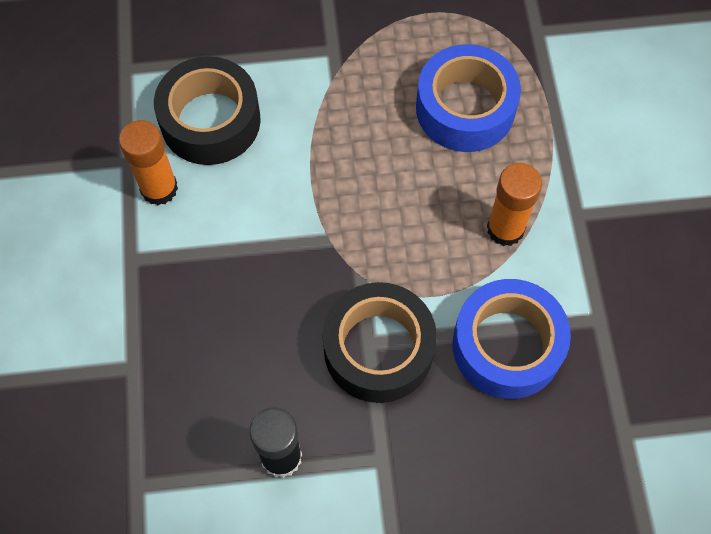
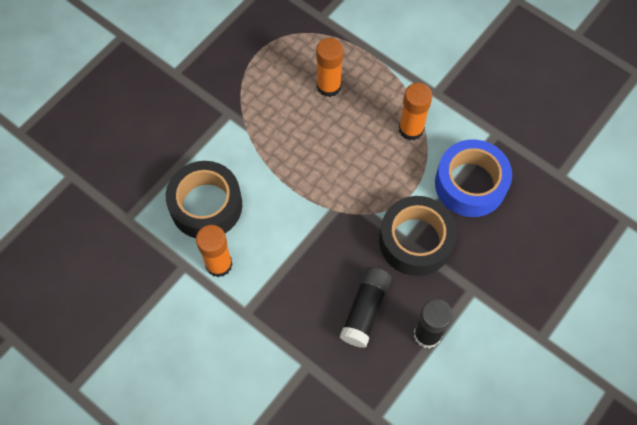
camera: 45 degrees left, 0 degrees up
blue tape [416,44,521,152] -> orange glue stick [316,38,343,97]
none -> black glue stick [340,267,391,348]

